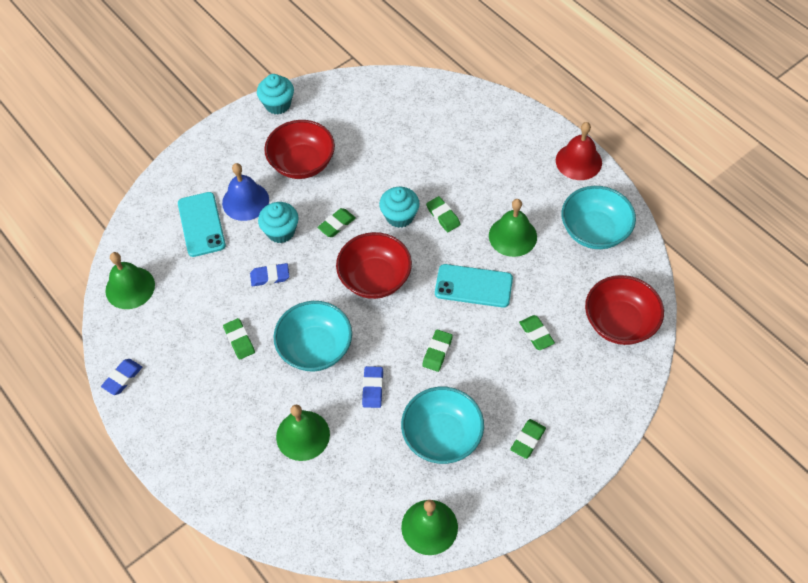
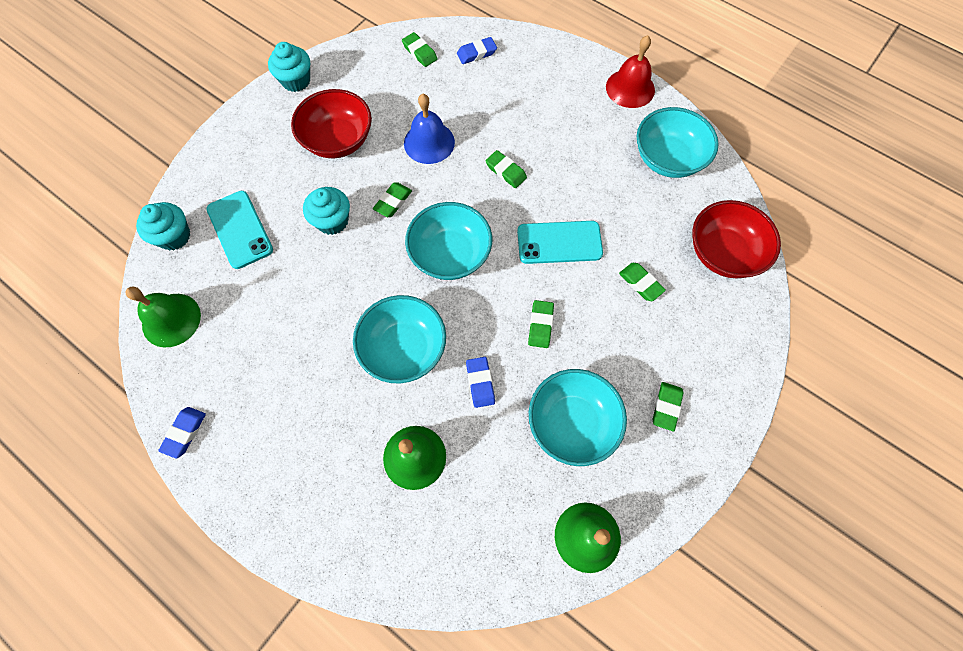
camera: 15 degrees left, 10 degrees up
blue bell [222,163,269,221] -> blue bell moved to [404,94,455,164]
green eraser [223,318,255,360] -> green eraser moved to [402,32,438,67]
blue eraser [250,263,289,286] -> blue eraser moved to [457,37,497,64]
red bowl [336,232,412,299] -> turquoise bowl [405,202,492,280]
turquoise cupcake [379,187,420,228] -> turquoise cupcake moved to [136,202,190,250]
green bell [489,199,537,257] -> none

